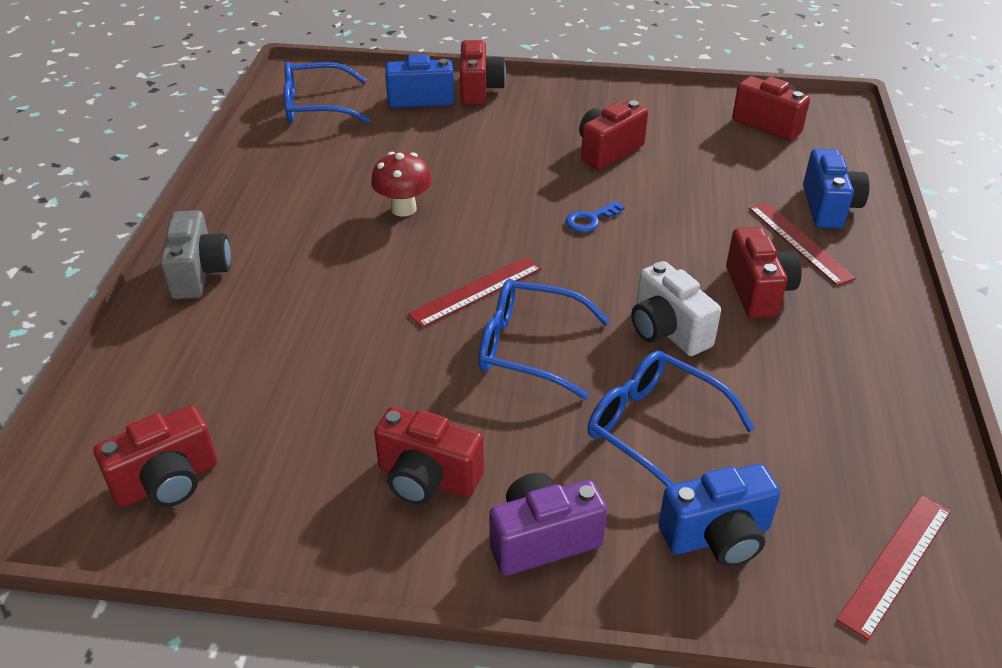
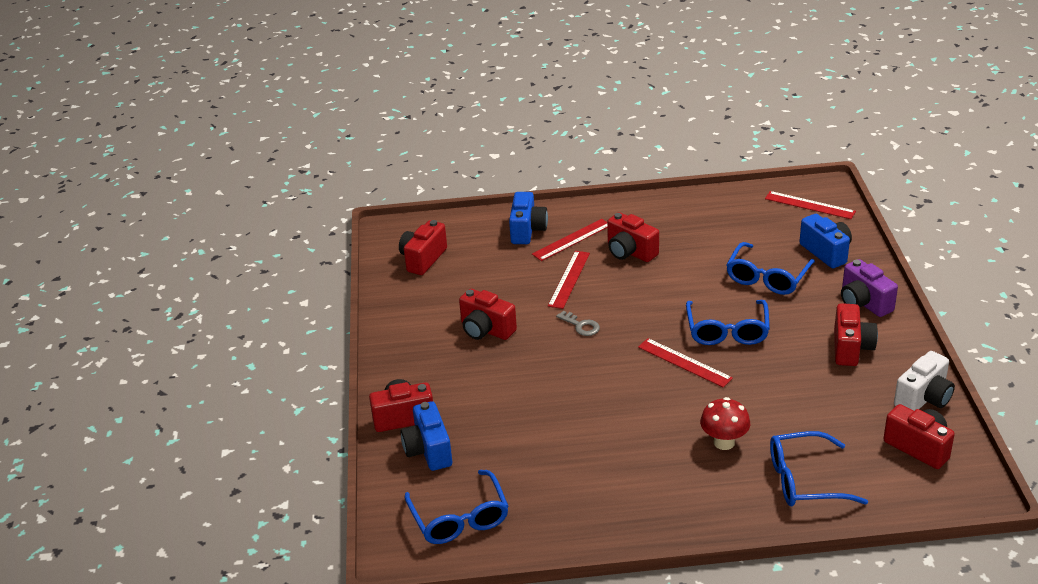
camera: 100 degrees left, 5 degrees down
grey camera [160,210,231,299] -> none
red mushroom [371,152,432,216] -> red mushroom moved to [700,397,750,450]
blue key [565,200,625,232] -> grey key [556,311,600,336]
white camera [632,261,721,356] -> white camera moved to [894,351,955,411]
red camera [726,227,802,318] -> red camera turned 120 degrees counterclockwise [607,212,659,262]
blue camera [803,149,869,228] -> blue camera turned 105 degrees clockwise [509,192,548,244]
none -> red ruler [548,251,590,309]
none -> blue glasses [770,431,868,506]

